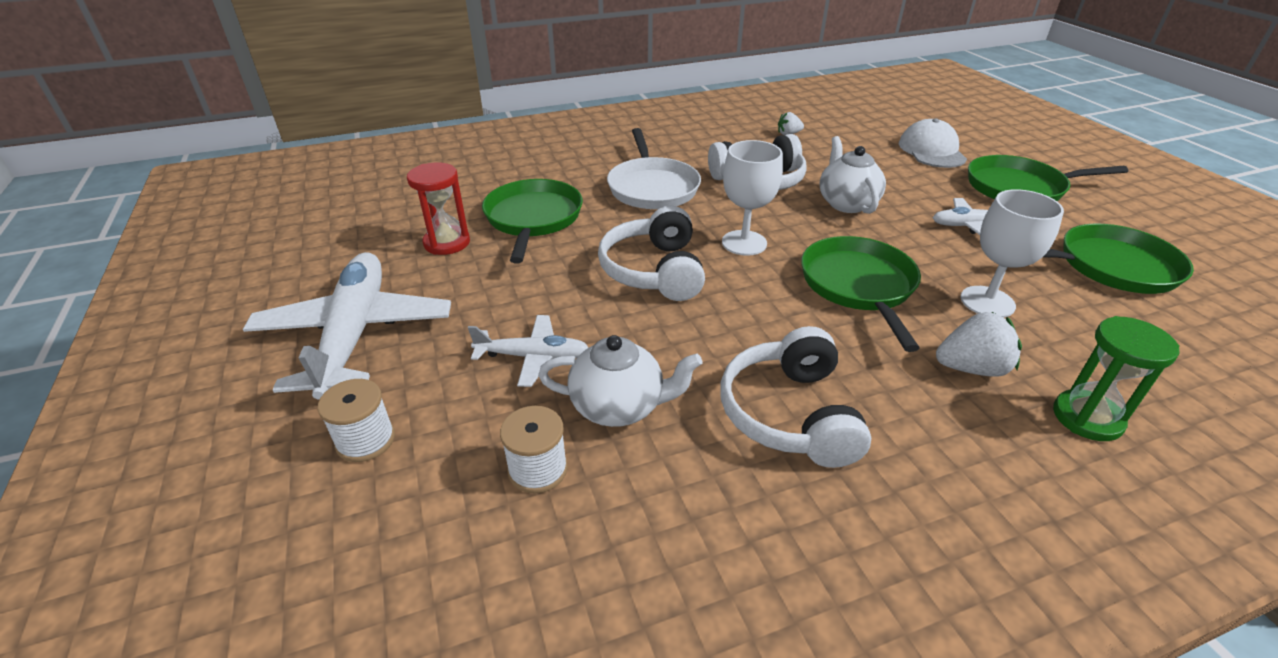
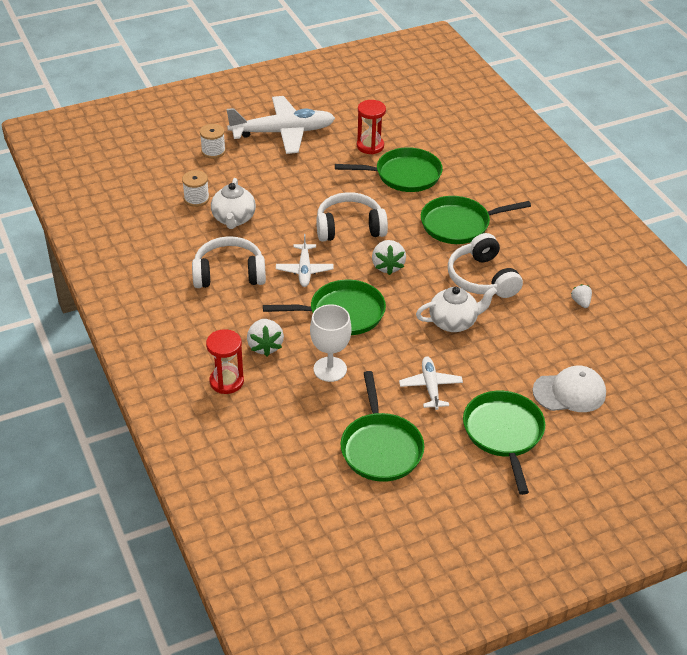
camera: 85 degrees right, 5 degrees up
white plane [468,315,589,387] -> white plane moved to [276,234,334,287]
white pan [607,128,701,209] -> green pan [421,196,531,244]
white goblet [722,140,783,256] -> white strawberry [372,240,406,275]
green hourglass [1053,316,1180,441] -> red hourglass [206,329,244,394]

